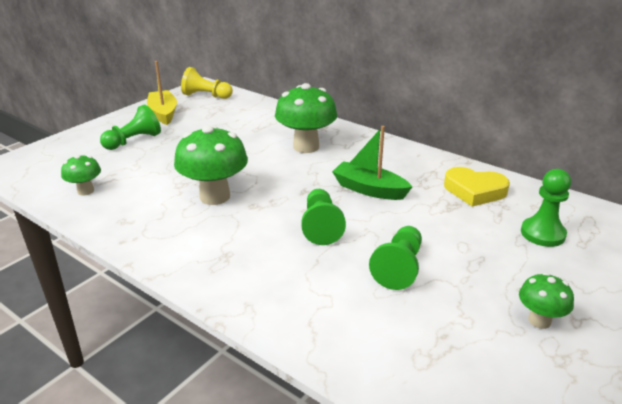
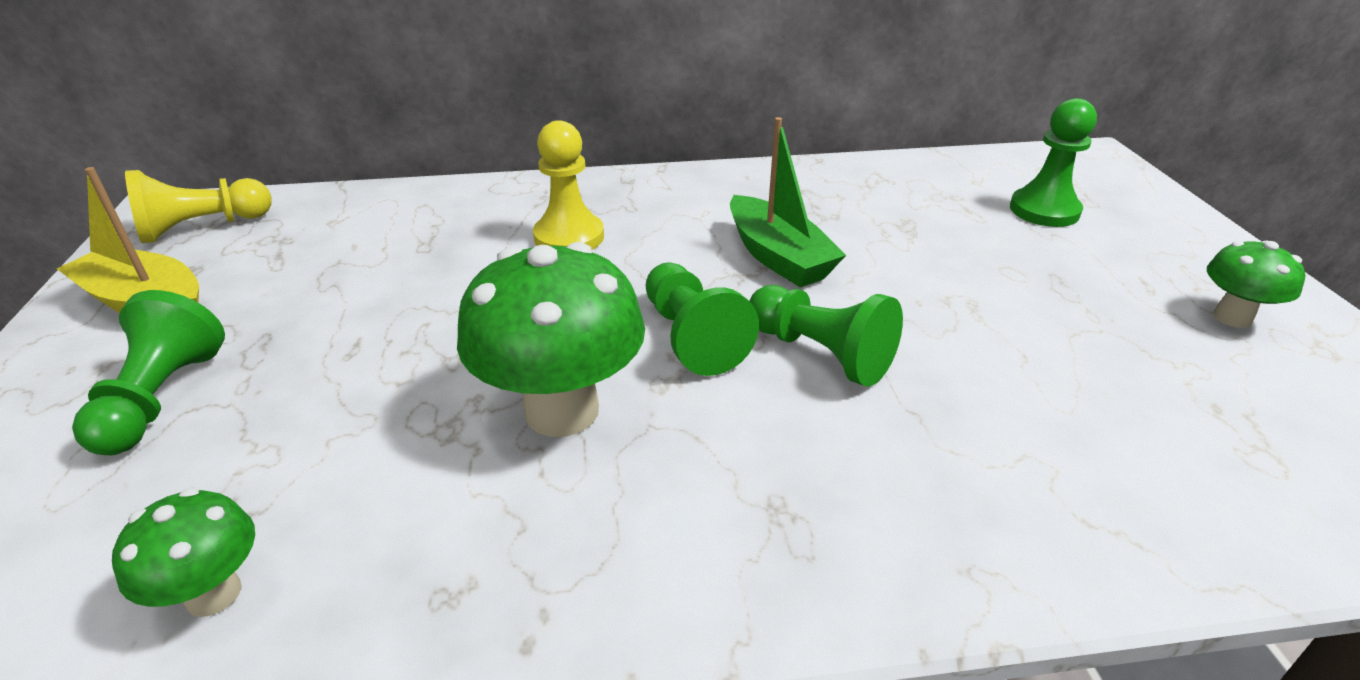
camera: 45 degrees left, 5 degrees up
green mushroom [275,83,337,153] -> yellow pawn [533,120,604,250]
green boat [332,126,412,200] -> green boat turned 105 degrees counterclockwise [730,117,846,287]
green pawn [369,226,422,290] -> green pawn moved to [646,263,759,376]
yellow heart [444,167,510,207] -> none

